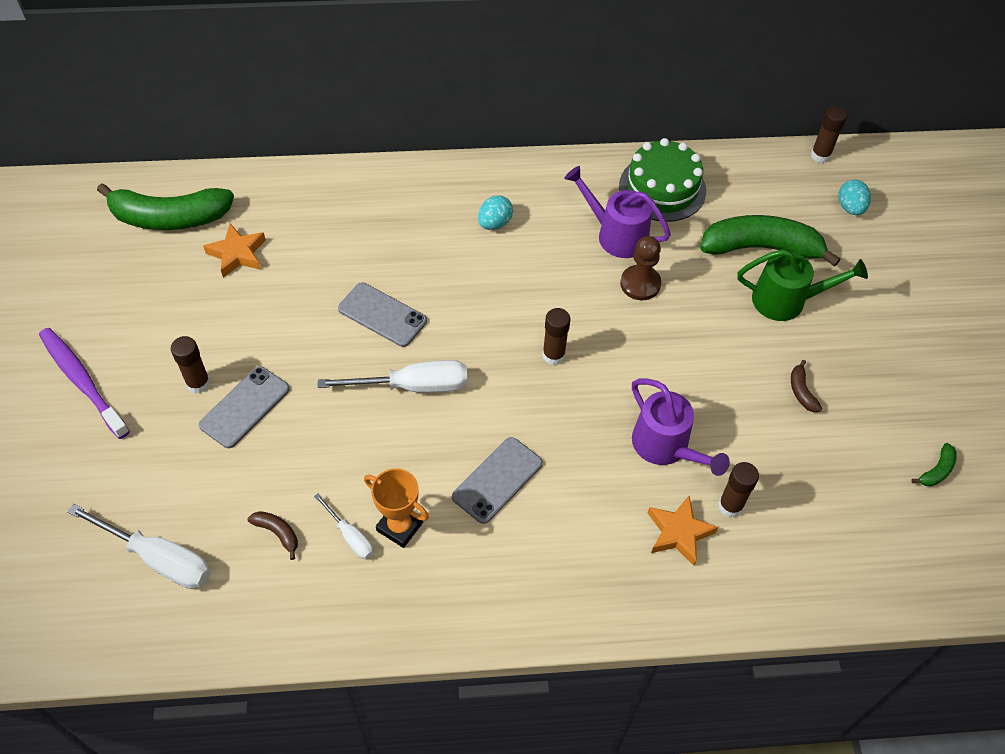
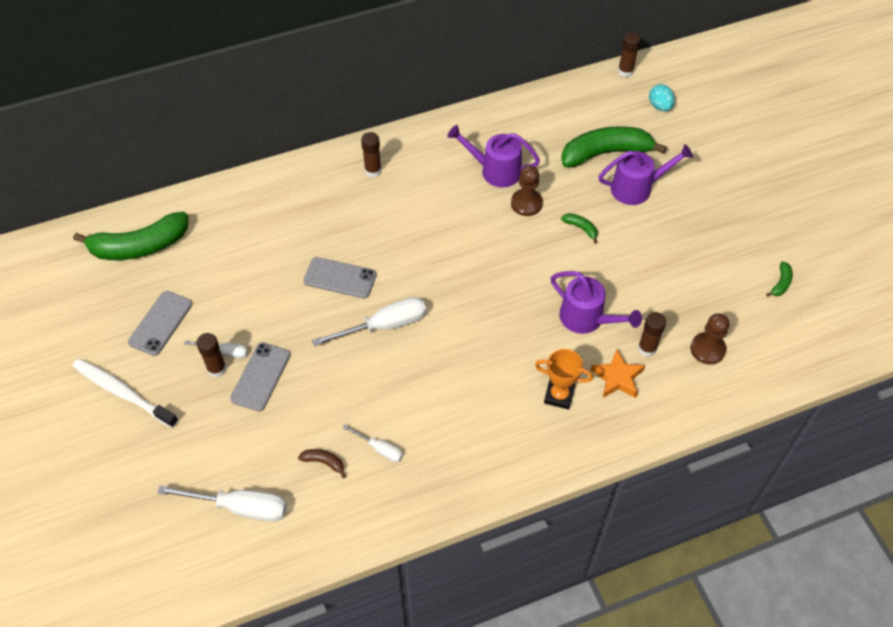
camera: 15 degrees left, 0 degrees up
purple toothbrush [39,328,130,439] -> white toothbrush [73,359,178,428]
orange star [203,224,266,278] -> none
orange trophy [364,468,429,548] -> orange trophy moved to [535,349,593,410]
grey phone [452,437,543,524] -> grey phone moved to [128,291,192,356]
turquoise egg [478,195,513,230] -> none
brown glue stick [542,308,570,365] -> brown glue stick moved to [361,132,381,177]
green cake [619,138,706,222] -> none
green watering can [737,249,868,321] -> purple watering can [598,144,693,205]
brown banana [791,360,822,412] -> none
none -> white screwdriver [184,340,248,358]
none -> green banana [561,213,598,243]
none -> brown pawn [690,313,729,365]

